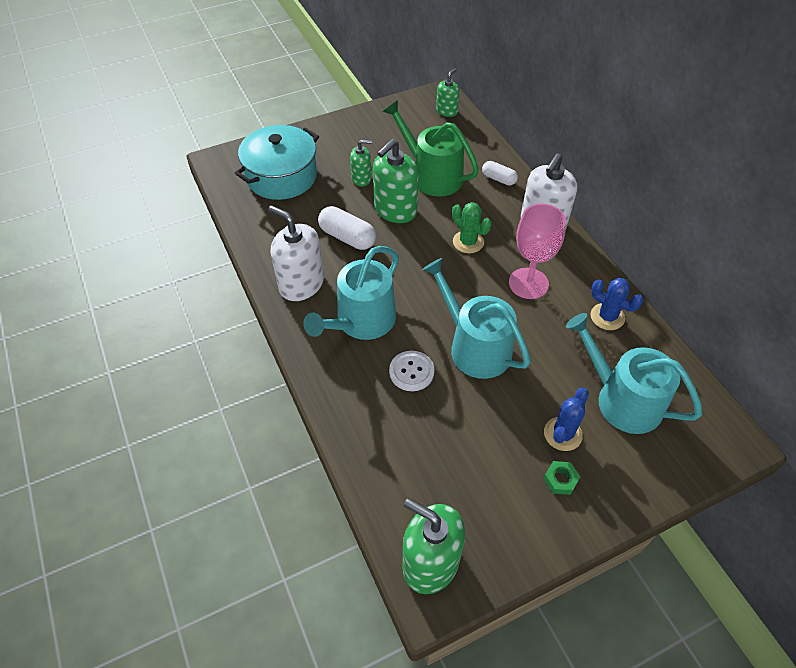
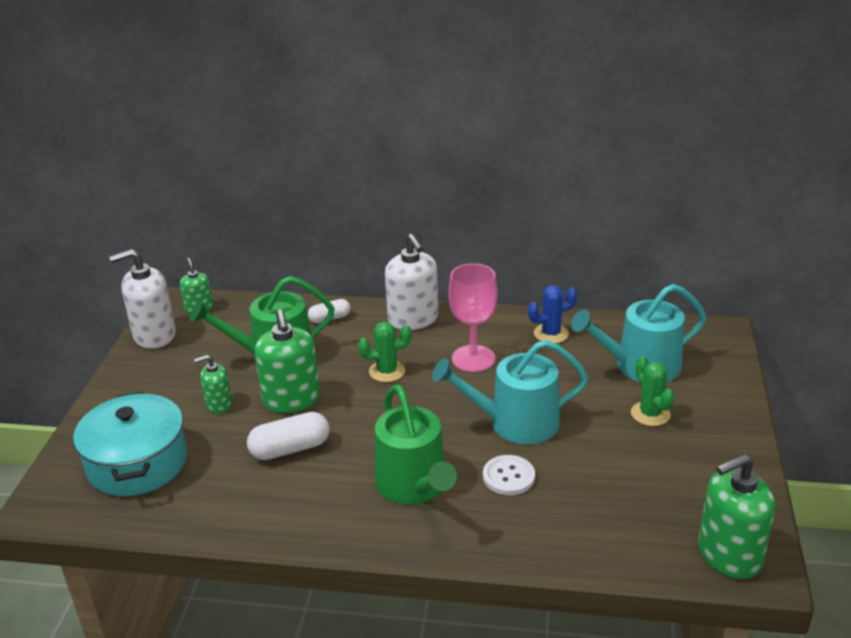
camera: 55 degrees left, 20 degrees down
white soap dispenser [268,205,324,301] -> white soap dispenser moved to [109,249,176,349]
turquoise watering can [303,246,399,340] -> green watering can [375,384,457,505]
green soap dispenser [350,140,372,186] -> green soap dispenser turned 135 degrees counterclockwise [194,355,232,413]
green nut [543,461,580,495] -> none
blue cactus [544,388,589,451] -> green cactus [631,356,674,426]

